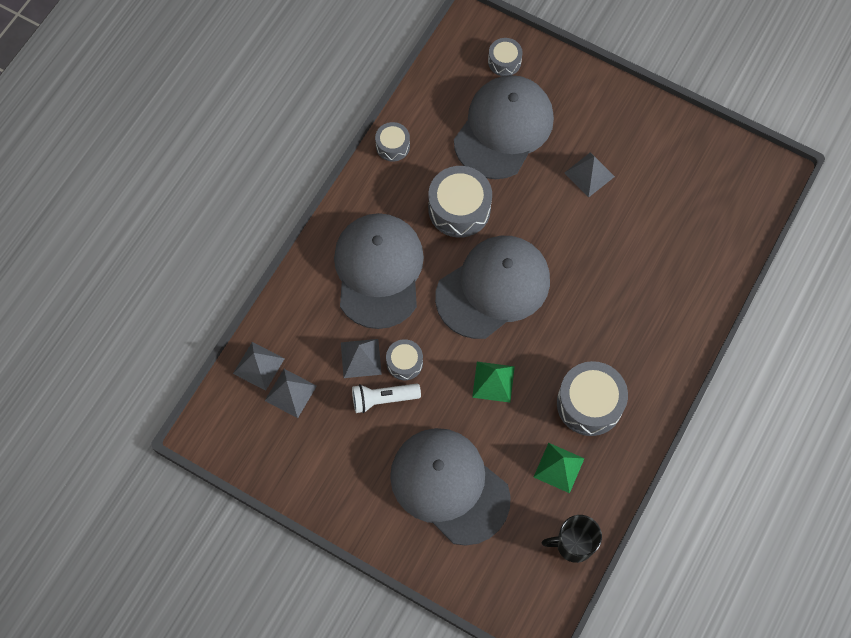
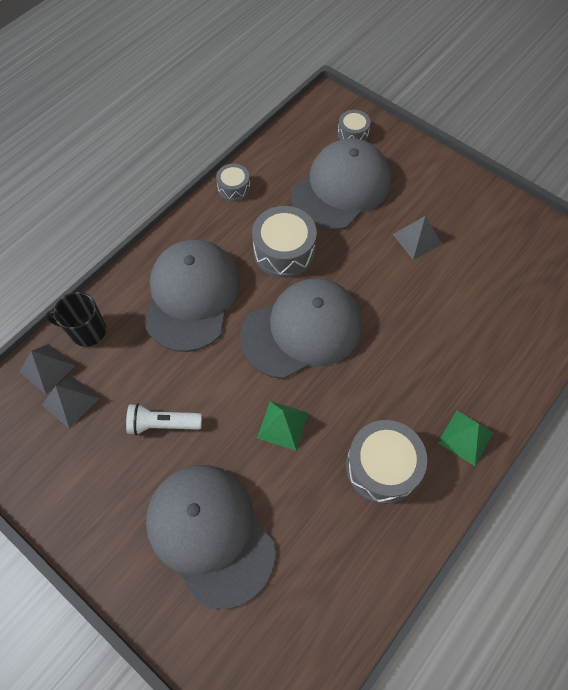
camera: 10 degrees right, 5 degrees down
grey pyramid [341,339,382,378] -> none
grey drum [386,339,423,380] -> none
green pyramid [534,443,585,493] -> green pyramid moved to [438,411,494,466]
black mug [542,515,602,563] -> black mug moved to [46,292,106,347]

